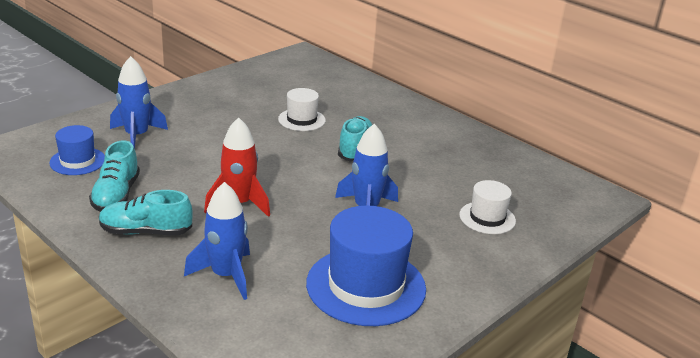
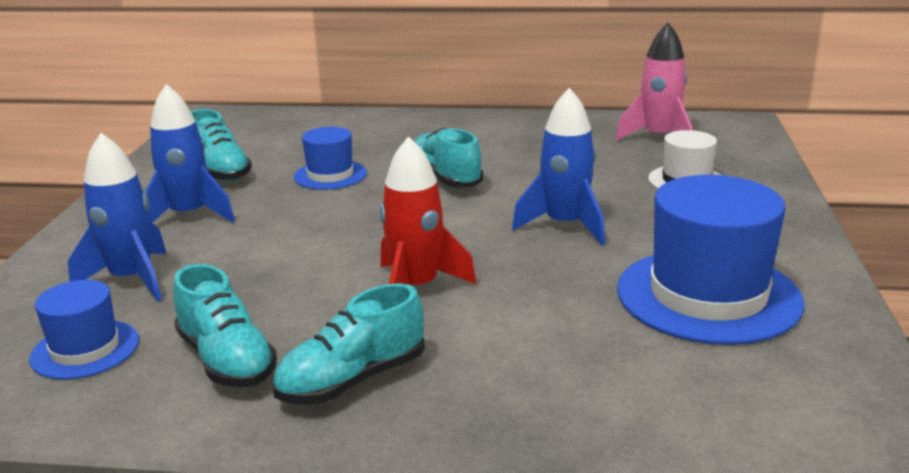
camera: 35 degrees left, 5 degrees down
blue rocket [184,182,250,300] -> blue rocket moved to [145,84,235,223]
white hat [278,88,326,131] -> blue hat [294,127,367,190]
none -> turquoise shoe [191,109,252,182]
none -> pink rocket [616,23,693,141]

